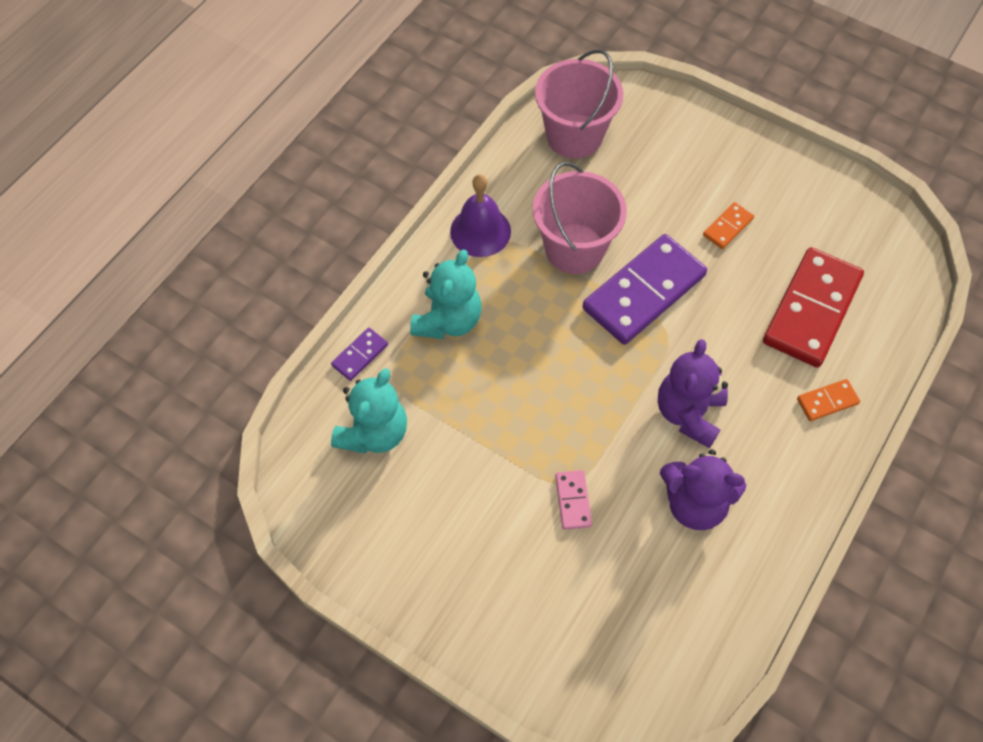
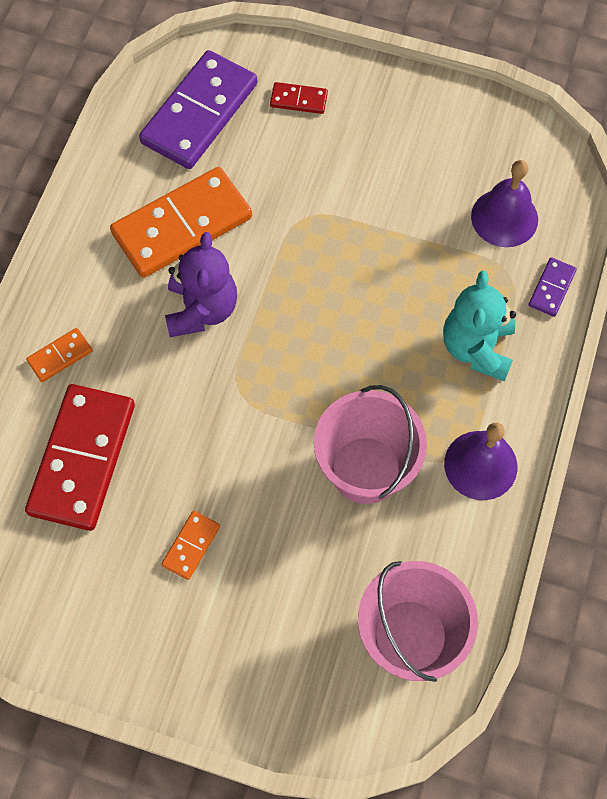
camera: 165 degrees right, 5 degrees up
turquoise teddy bear [331,368,407,454] -> purple bell [471,160,538,247]
pink domino [555,470,592,530] -> none
purple domino [582,234,707,345] -> purple domino moved to [139,50,257,169]
purple teddy bear [660,449,746,530] -> orange domino [110,167,252,278]
none -> red domino [270,82,328,114]

